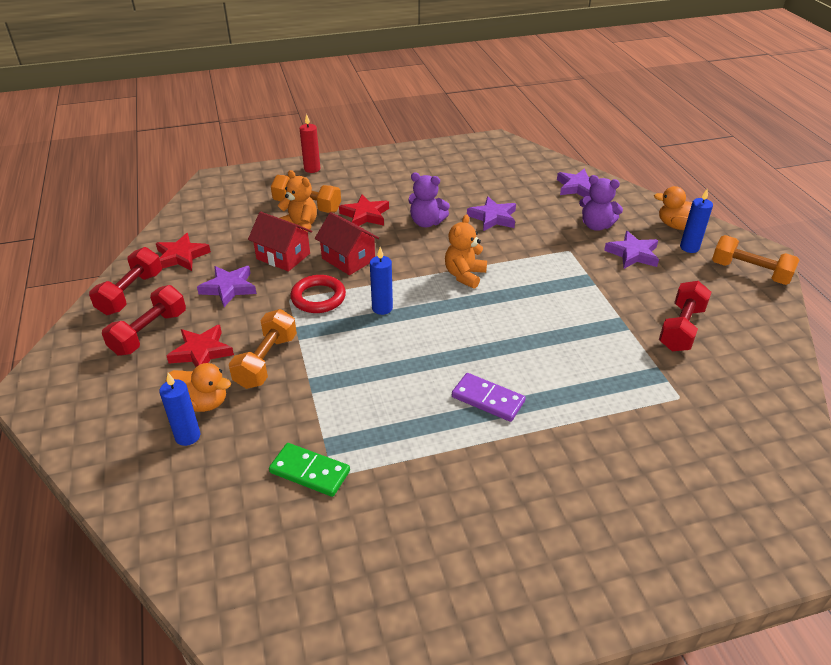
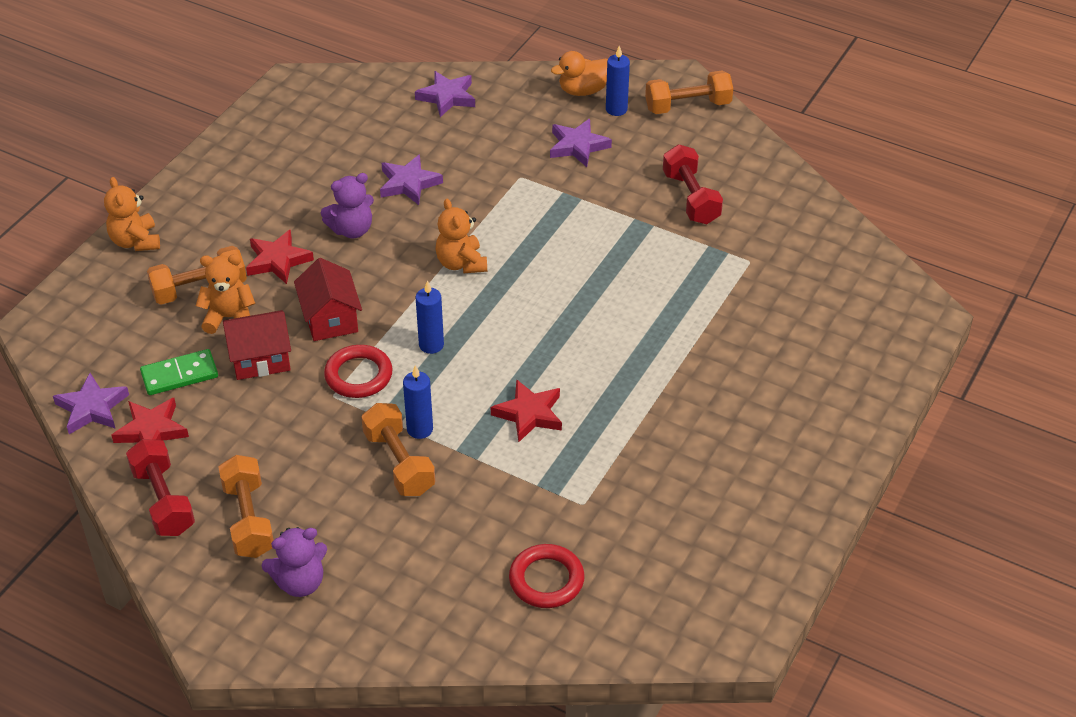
camera: 45 degrees left, 5 degrees up
red dumbbell [102,285,186,356] -> orange dumbbell [218,455,274,558]
blue candle [159,373,200,446] -> blue candle moved to [403,365,433,439]
orange duck [166,363,231,412] -> none
red star [167,325,234,367] -> red star moved to [491,379,562,442]
purple star [197,266,257,307] -> purple star moved to [53,373,129,434]
green domino [269,443,350,497] -> green domino moved to [140,349,218,395]
red candle [299,114,320,173] -> orange teddy bear [104,177,160,251]
red house [315,212,379,275] -> red house turned 75 degrees clockwise [294,258,362,341]
purple domino [452,373,526,422] -> none
purple teddy bear [579,175,623,231] -> purple teddy bear moved to [261,527,327,597]
none -> red ring [509,544,585,608]

